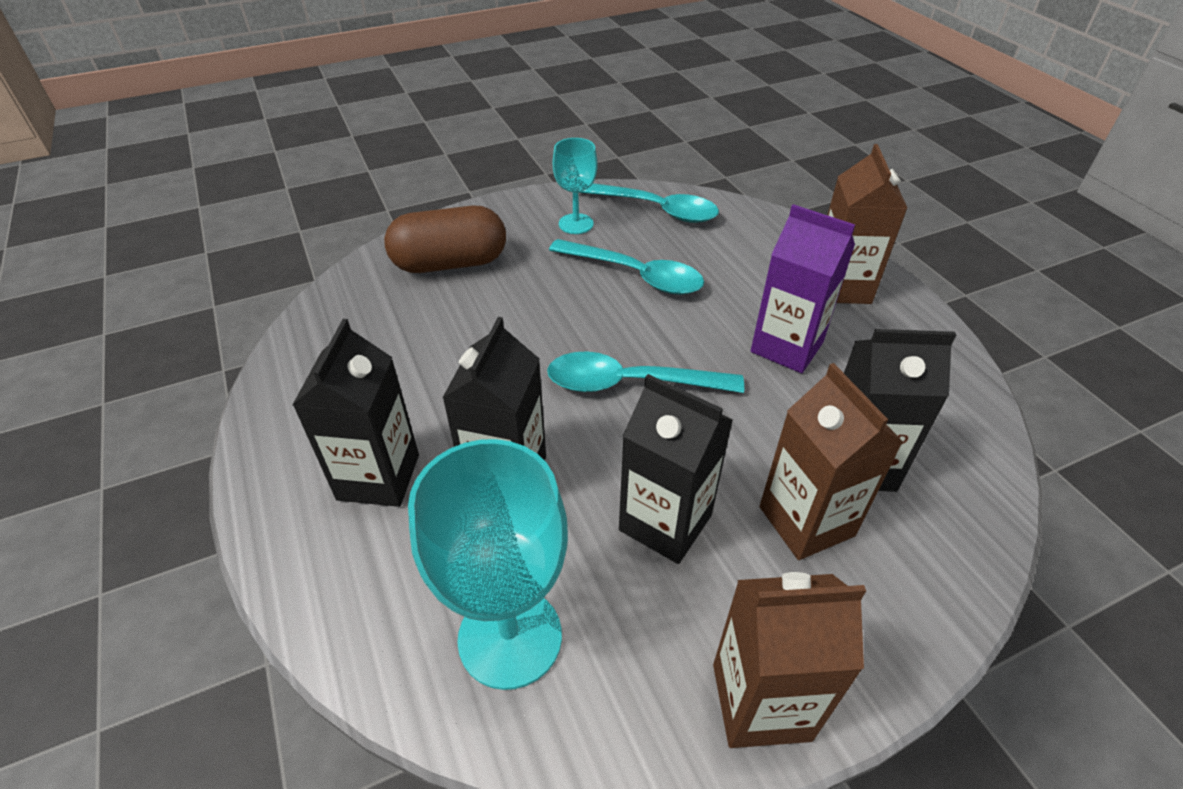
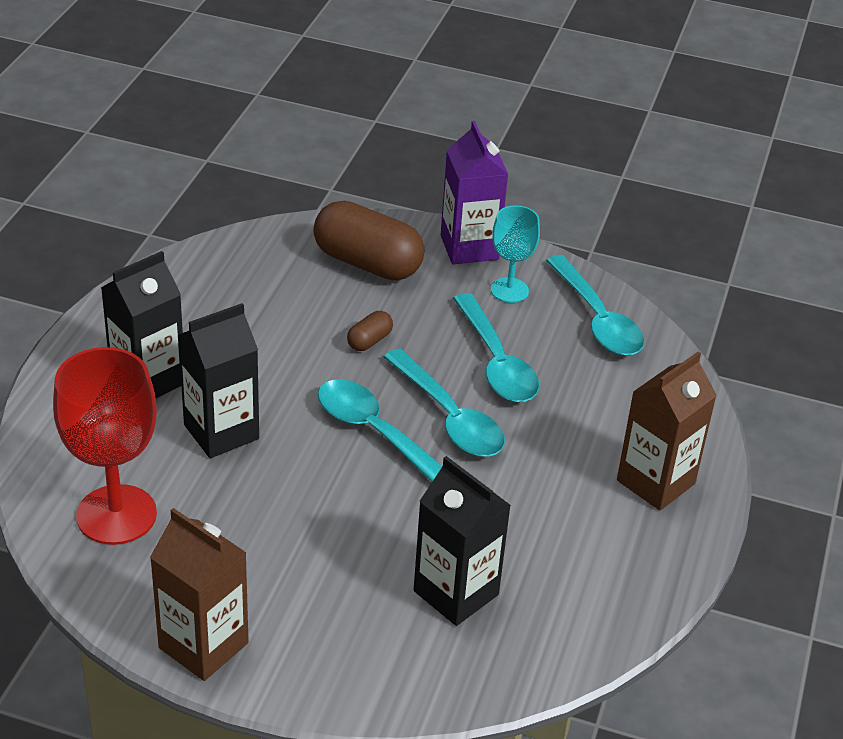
camera: 40 degrees right, 5 degrees down
turquoise goblet [408,439,568,690] -> red goblet [53,347,157,545]
black carton [619,374,733,564] -> none
purple carton [751,204,855,373] -> purple carton moved to [441,121,508,264]
brown carton [760,363,903,560] -> none
none -> brown capsule [347,311,393,351]
none -> turquoise spoon [384,349,505,457]

